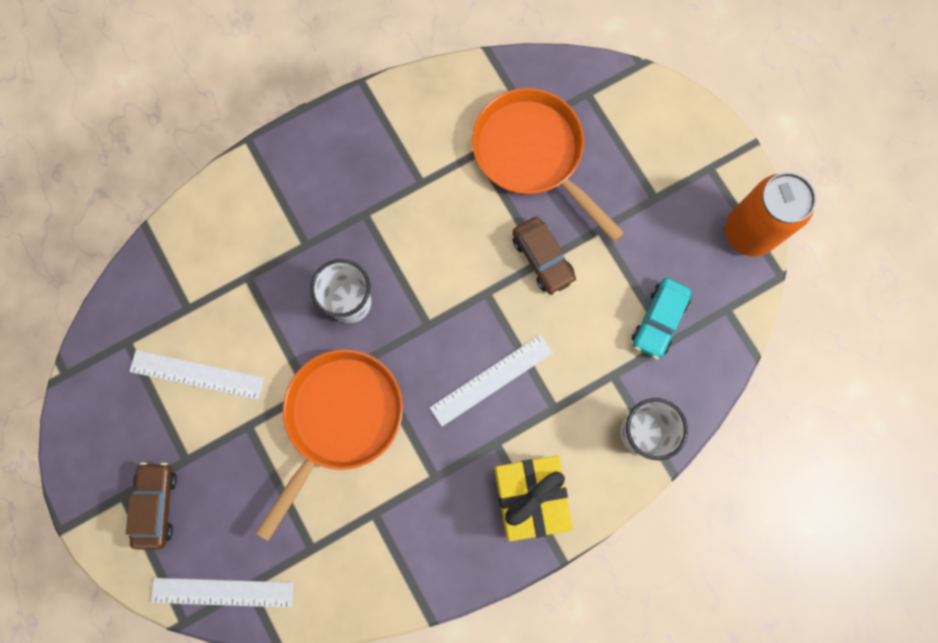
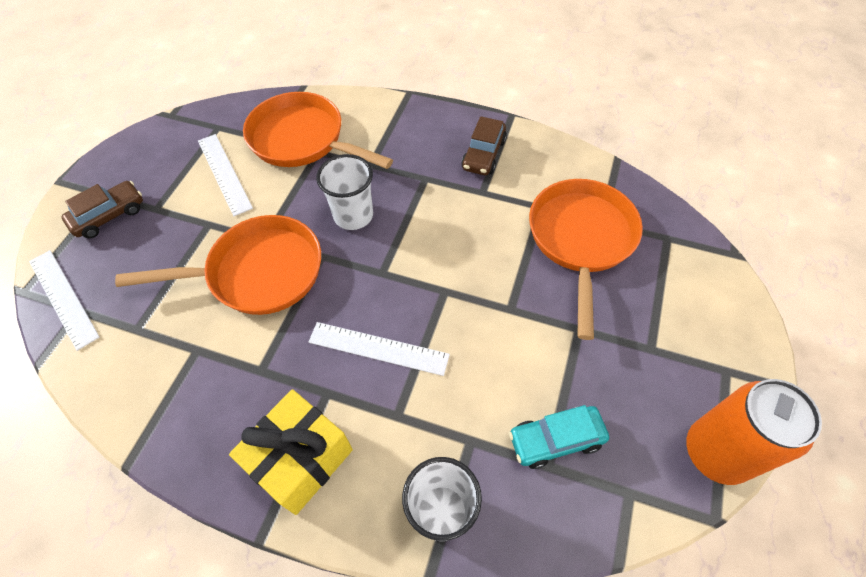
camera: 50 degrees right, 20 degrees down
brown car [512,217,576,295] -> brown car moved to [461,116,507,175]
none -> orange pan [243,92,393,169]

